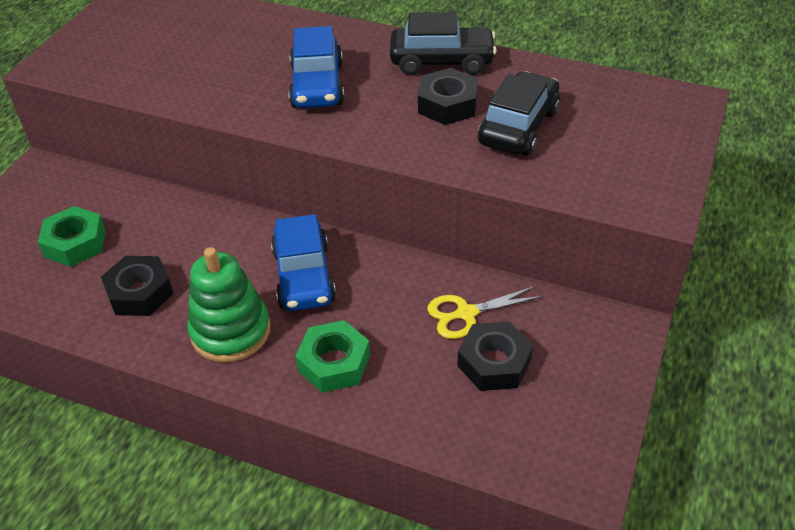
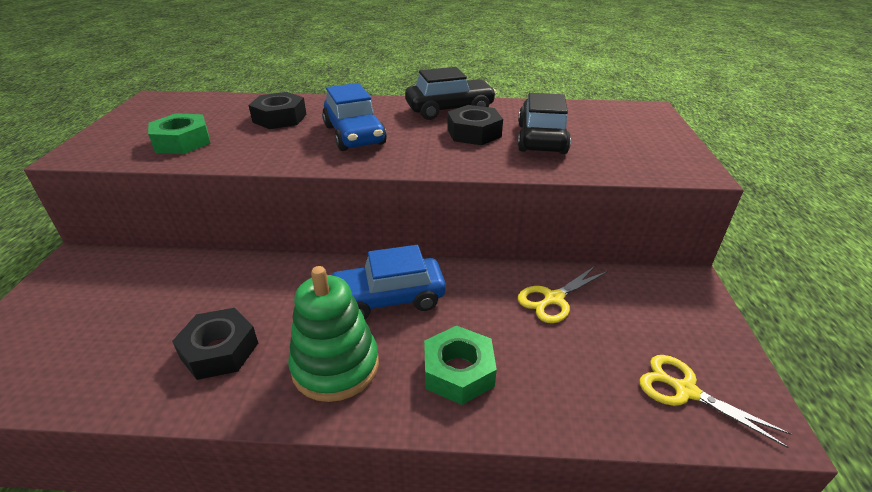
camera: 20 degrees left, 10 degrees down
green nut [38,206,106,267] -> green nut moved to [148,113,211,154]
blue car [271,214,336,311] -> blue car turned 105 degrees clockwise [332,245,446,319]
black nut [457,321,533,391] -> black nut moved to [249,92,307,129]
none -> yellow scissors [640,355,791,448]

